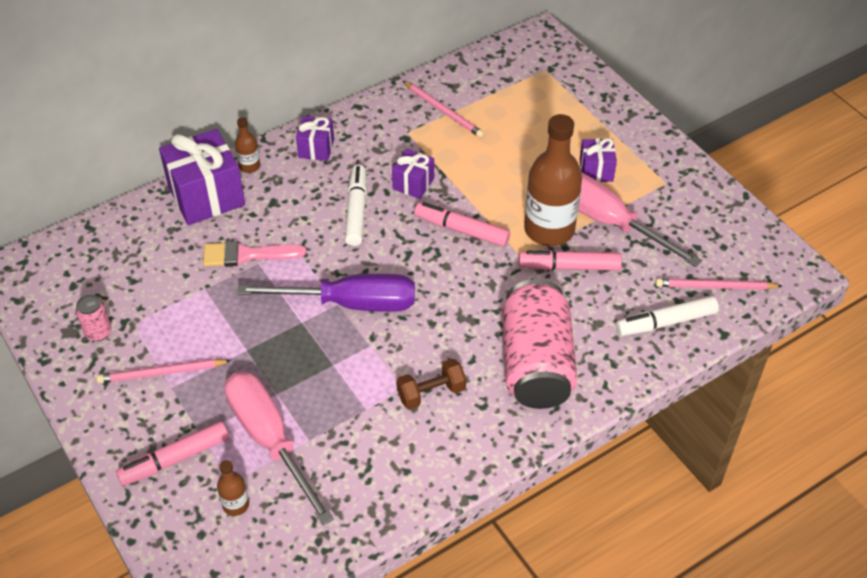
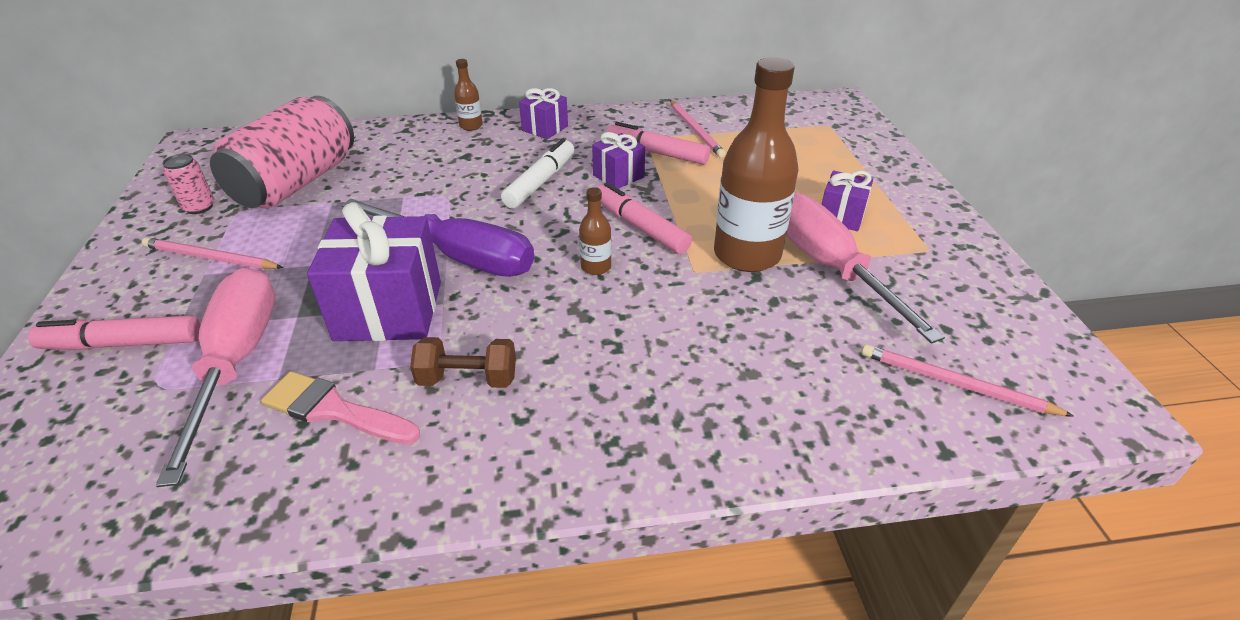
camera: 25 degrees right, 10 degrees down
purple gift [159,129,245,225] -> purple gift moved to [307,202,441,341]
pink brush [203,241,306,266] -> pink brush moved to [261,371,420,444]
brown bottle [217,460,249,516] -> brown bottle moved to [579,187,612,275]
pink can [502,279,578,409] -> pink can moved to [210,96,354,209]
pink marker [519,250,622,271] -> pink marker moved to [607,122,710,165]
white marker [616,296,719,336] -> none

